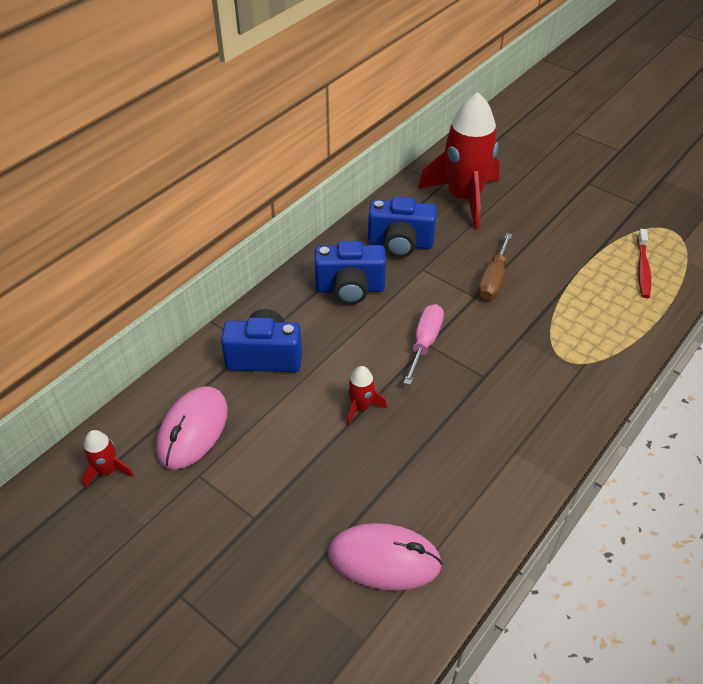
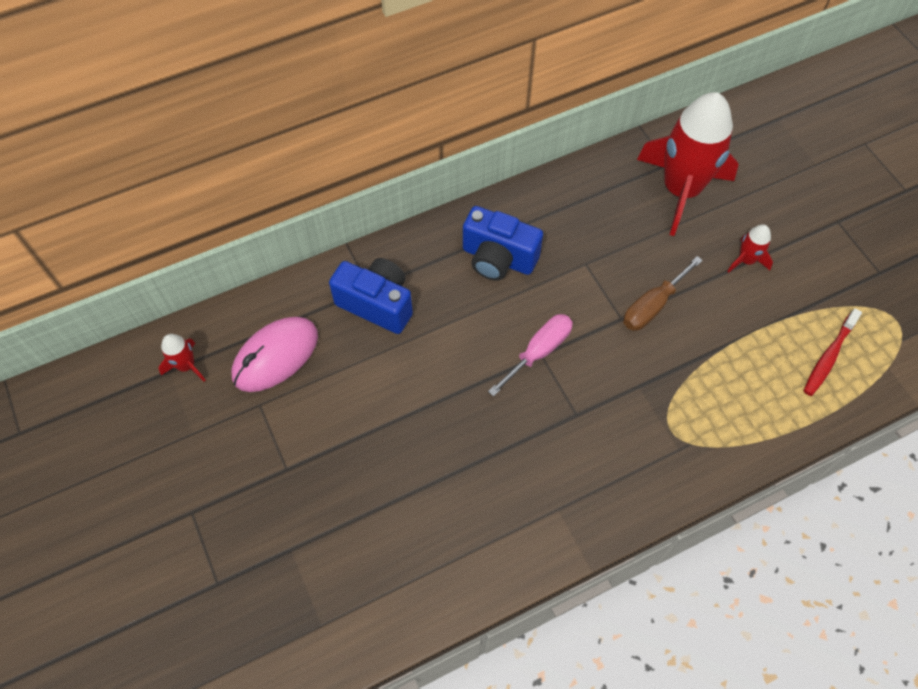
camera: 25 degrees right, 15 degrees up
pink mouse [328,523,443,590] -> none
red rocket [347,366,387,426] -> red rocket moved to [727,224,773,273]
blue camera [368,197,437,257] -> none

